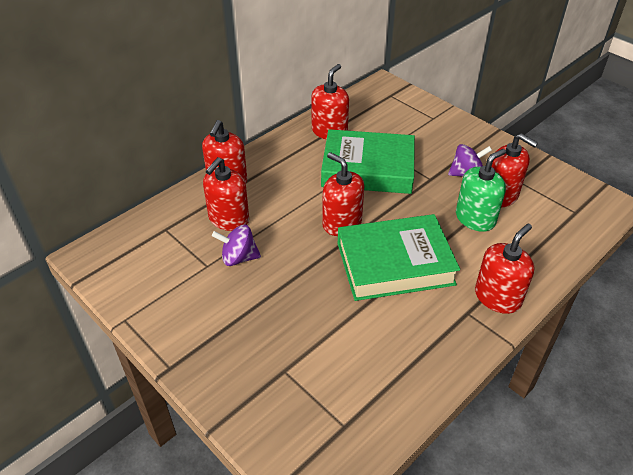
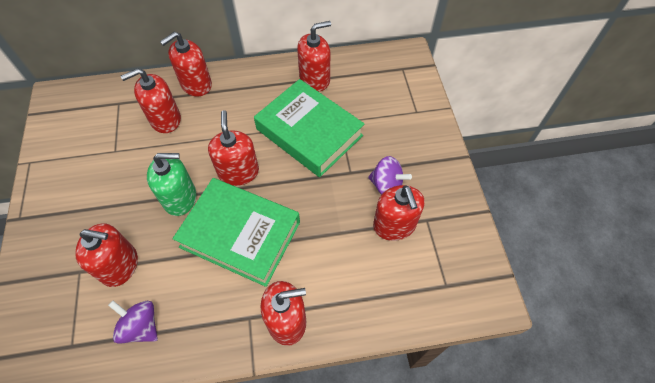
camera: 35 degrees right, 15 degrees up
purple spinning top [212,224,261,266] -> purple spinning top moved to [108,301,158,344]
green soap dispenser [456,149,506,232] -> green soap dispenser moved to [147,153,196,216]
none -> red soap dispenser [75,223,138,287]

